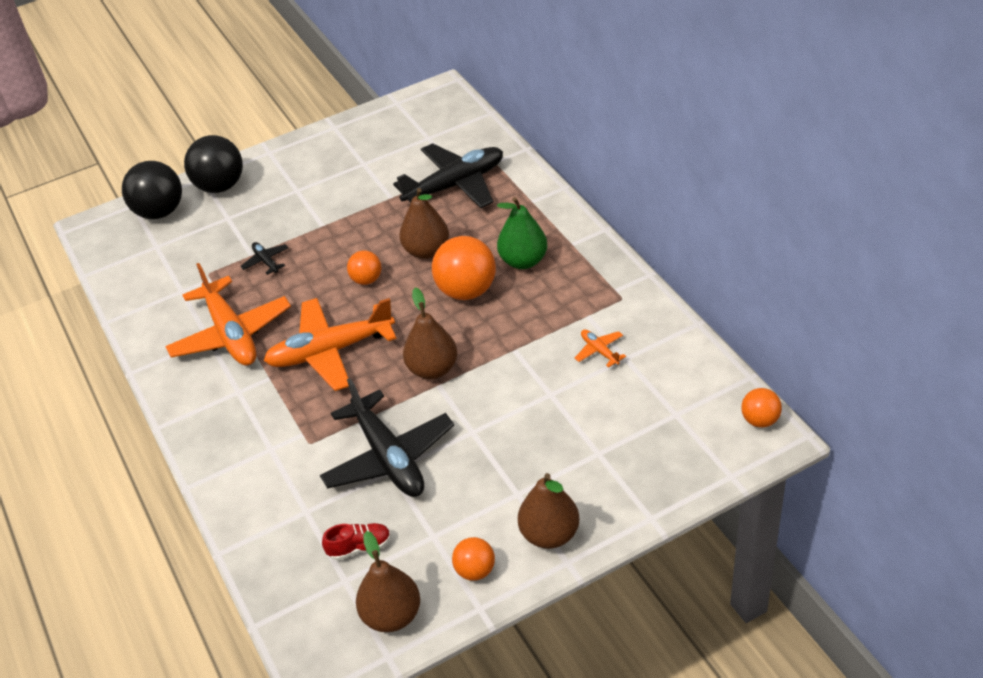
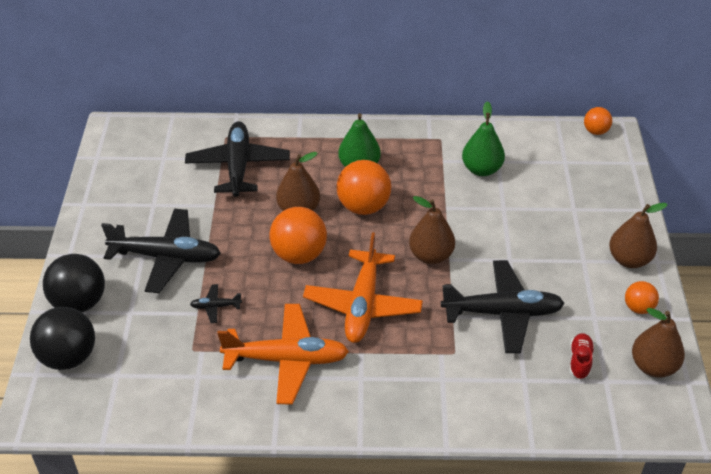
camera: 65 degrees left, 0 degrees up
orange ball [347,250,382,285] -> orange ball [270,207,327,264], size x1.82
orange plane [575,330,626,368] -> green pear [462,101,505,176]
none -> black plane [101,208,221,293]

